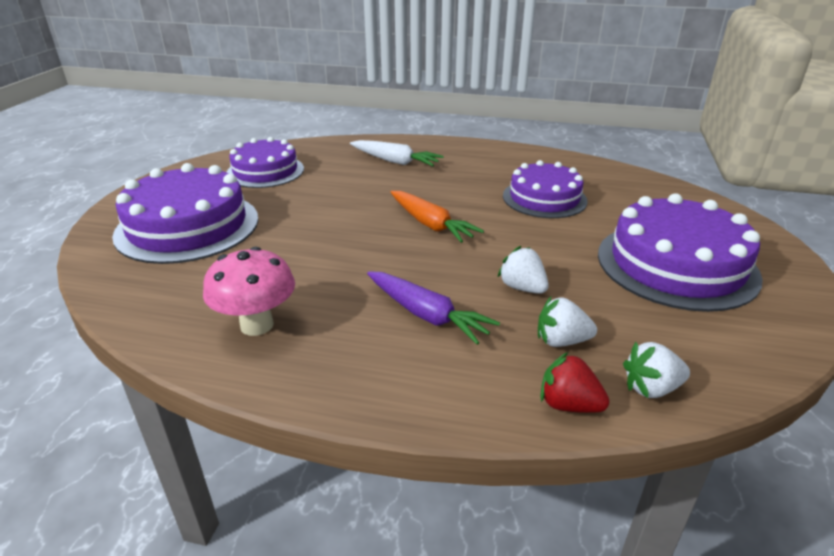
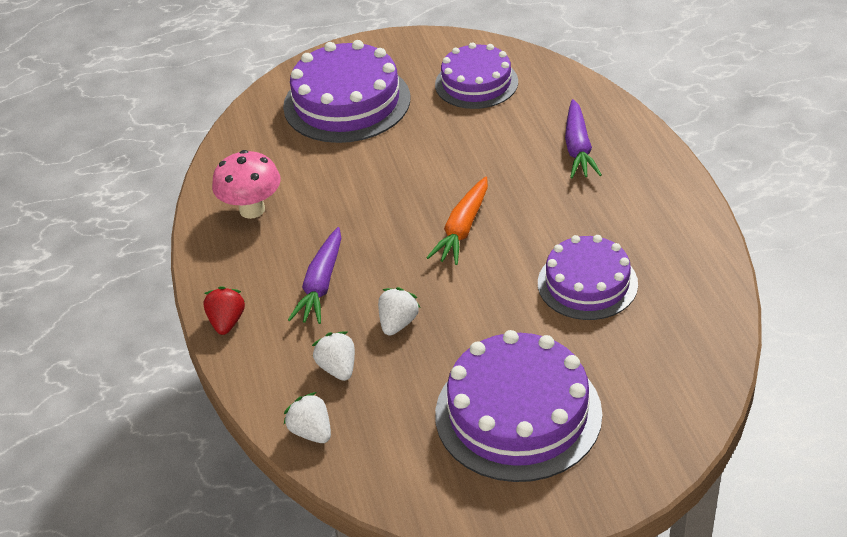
camera: 65 degrees right, 10 degrees up
white carrot [350,140,443,166] -> purple carrot [565,99,602,178]
red strawberry [540,352,609,413] -> red strawberry moved to [203,286,245,335]

